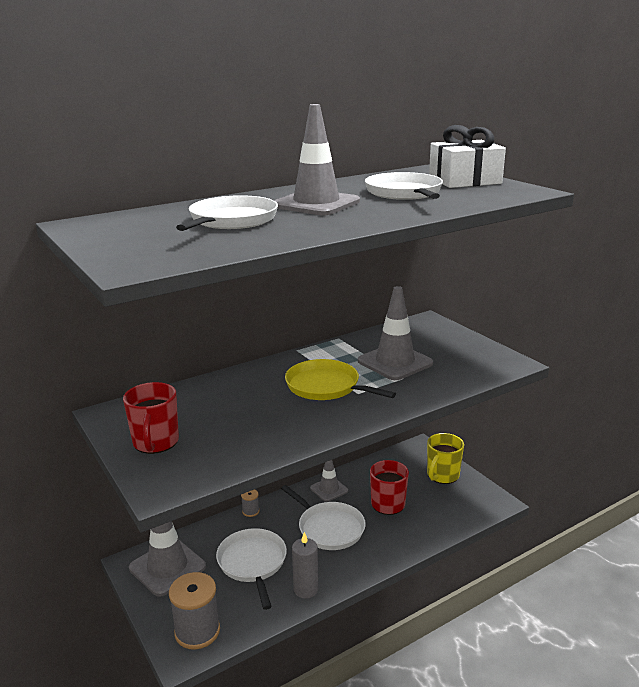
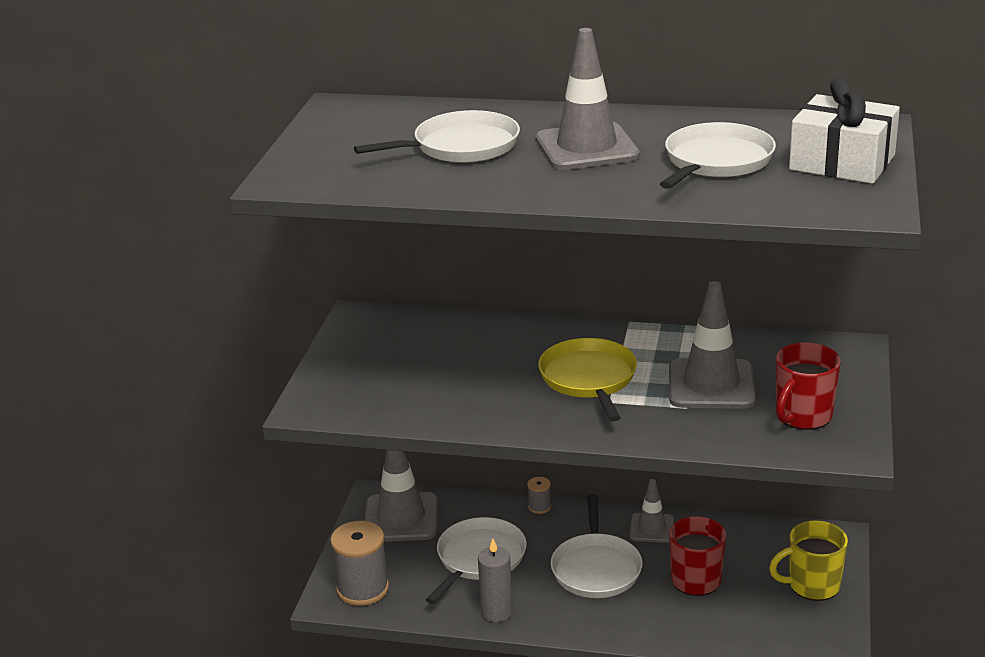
camera: 45 degrees right, 5 degrees up
red mug [123,382,179,454] -> red mug moved to [776,343,841,430]

